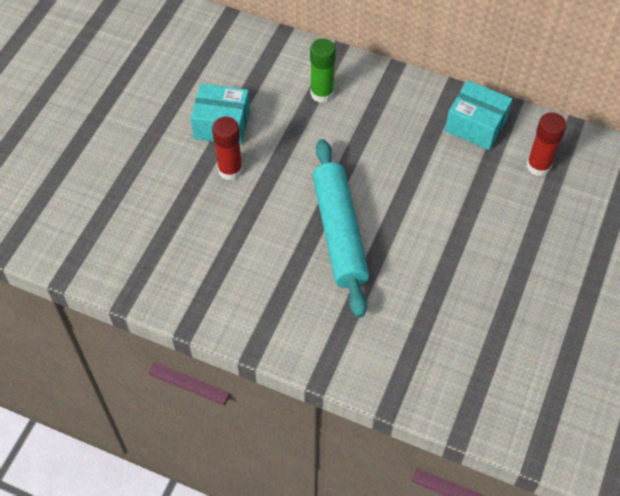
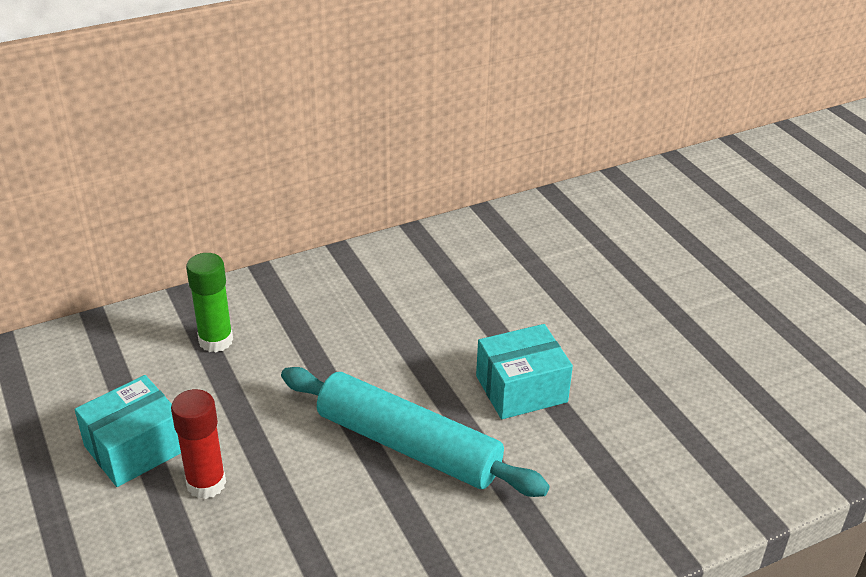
camera: 50 degrees left, 20 degrees down
turquoise box [445,80,513,150] -> turquoise box moved to [476,324,573,419]
red glue stick [527,112,566,176] -> none

